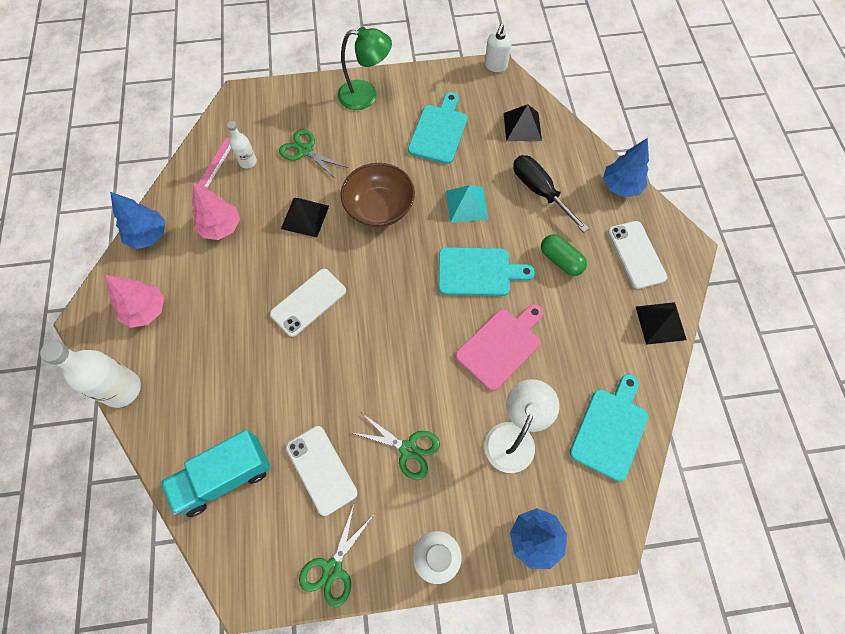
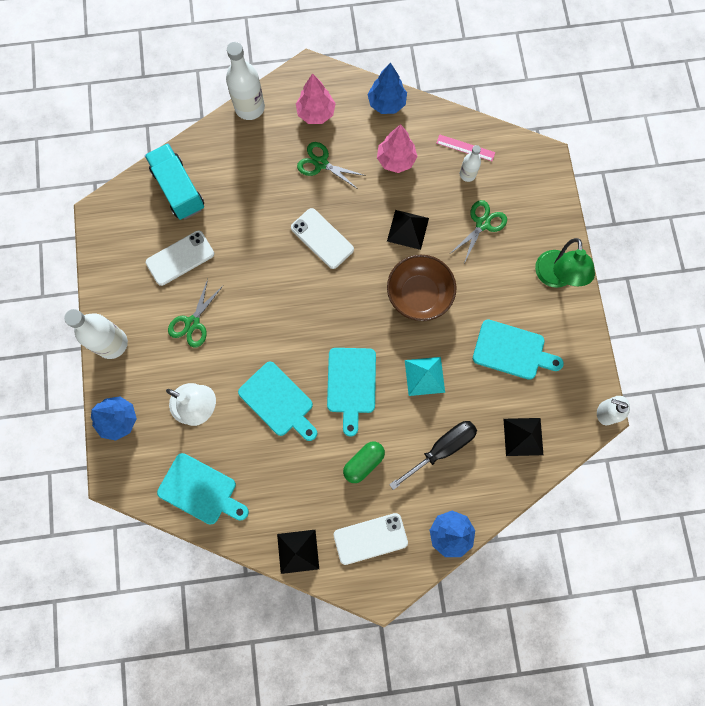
camera: 90 degrees right, 10 degrees up
green scissors [299,505,374,607] -> green scissors moved to [297,142,366,188]
pink cutting board [456,304,543,391] -> turquoise cutting board [238,362,317,441]

